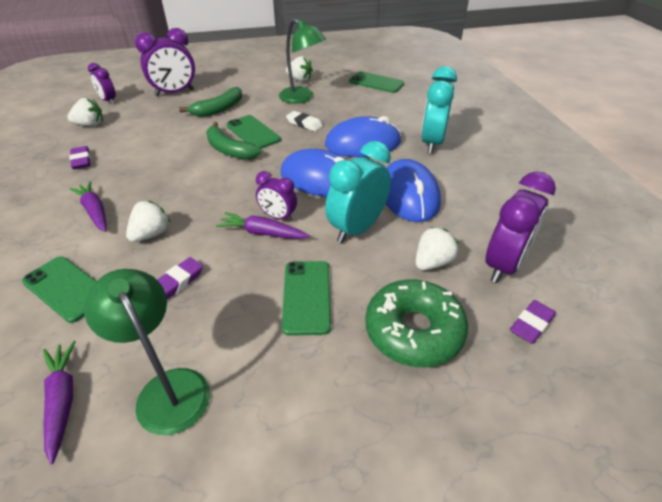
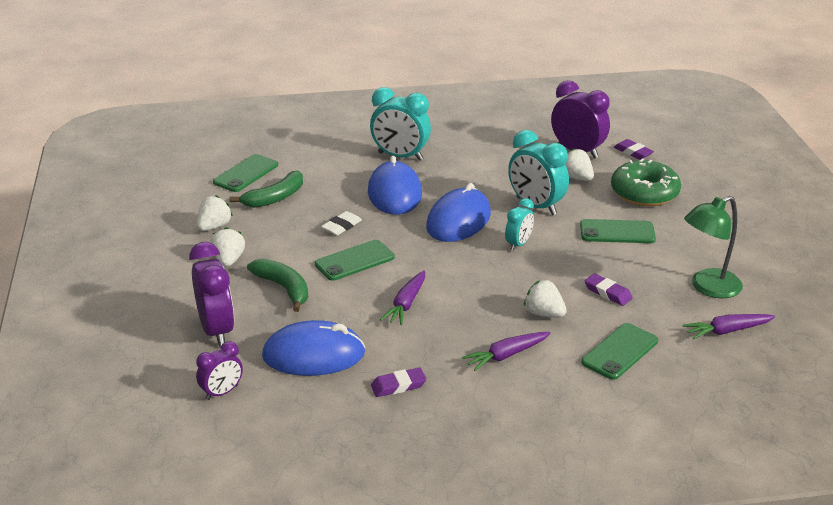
camera: 85 degrees left, 10 degrees down
white strawberry [67,98,103,126] -> white strawberry moved to [210,227,245,267]
green banana [206,122,261,159] -> green banana moved to [229,170,303,208]
purple carrot [216,212,310,239] -> purple carrot moved to [380,270,425,325]
purple clock [256,171,297,222] -> turquoise clock [505,198,534,251]
green lamp [279,19,326,103] -> none
blue mouse [386,159,441,222] -> blue mouse moved to [262,320,365,376]

